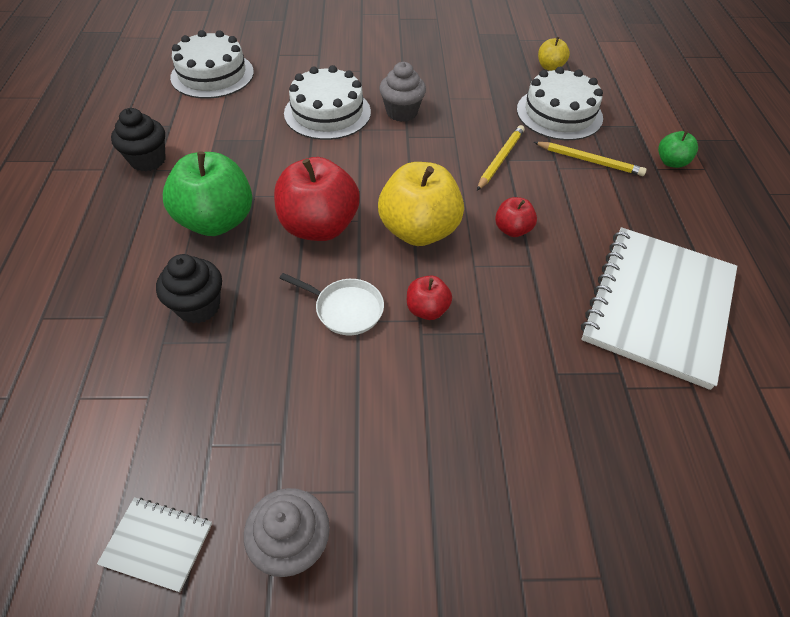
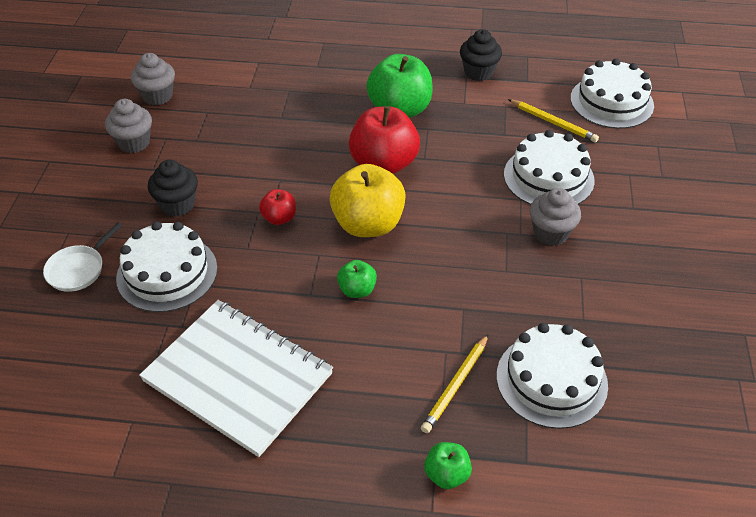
camera: 100 degrees right, 5 degrees down
white notebook [97,497,212,592] -> grey cupcake [131,53,175,105]
black cupcake [156,254,222,324] -> black cupcake moved to [148,160,198,216]
white pan [279,273,384,335] -> white pan moved to [43,222,122,292]
yellow pencil [477,125,525,191] -> yellow pencil moved to [508,99,599,142]
red apple [495,197,537,237] -> green apple [337,260,377,298]
yellow apple [538,37,570,71] -> none
none -> white cake [116,221,217,312]

